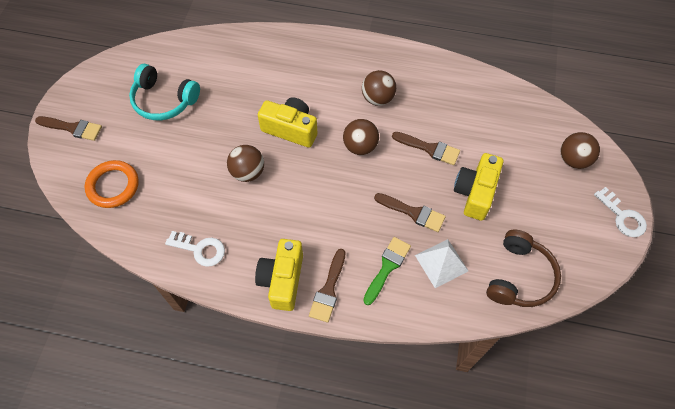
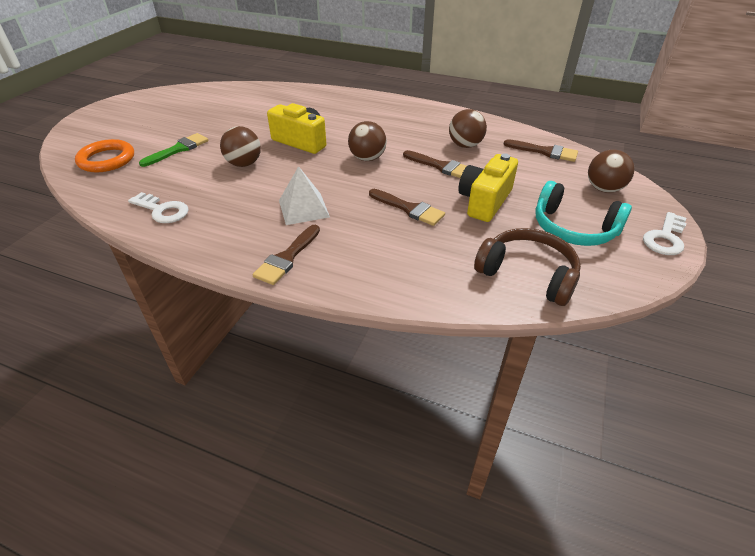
camera: 10 degrees right, 20 degrees down
brown brush [35,116,102,141] -> brown brush moved to [503,139,578,162]
turquoise headphones [129,64,200,120] -> turquoise headphones moved to [535,181,632,246]
yellow camera [255,239,303,311] -> none
brown ball [362,70,396,106] -> brown ball moved to [449,109,487,148]
green brush [363,237,411,305] -> green brush moved to [139,133,209,167]
white pyramid [415,239,468,288] -> white pyramid moved to [279,166,330,225]
brown headphones [486,229,561,307] -> brown headphones turned 90 degrees counterclockwise [474,228,581,306]
white key [594,187,647,237] -> white key turned 60 degrees clockwise [643,212,686,255]

